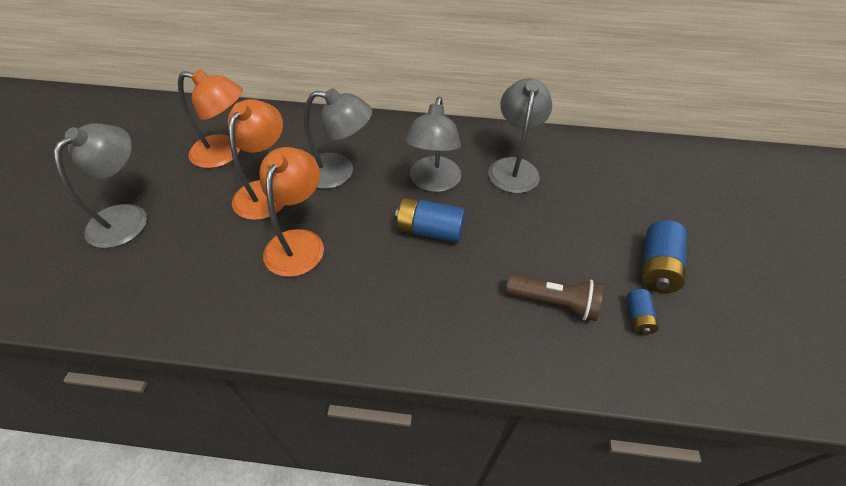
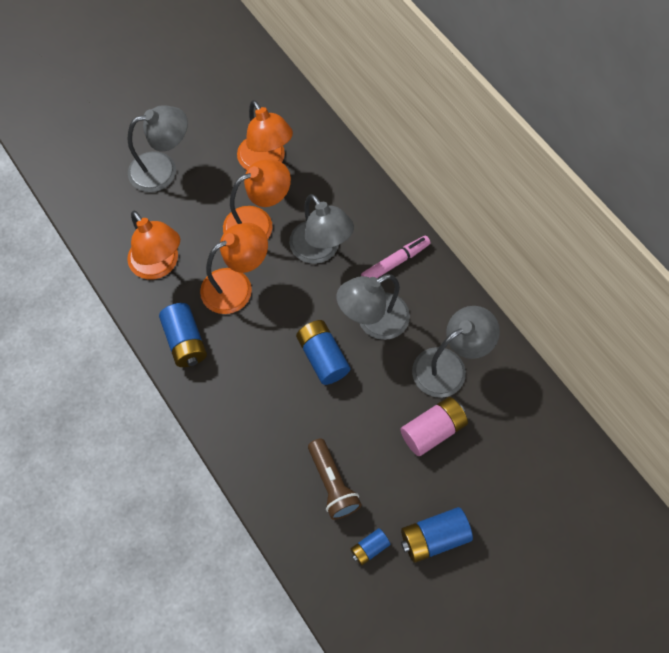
camera: 50 degrees right, 15 degrees up
none -> orange lamp [127,211,180,279]
none -> blue battery [159,303,207,367]
none -> pink marker [361,236,431,278]
none -> pink battery [400,397,468,456]

